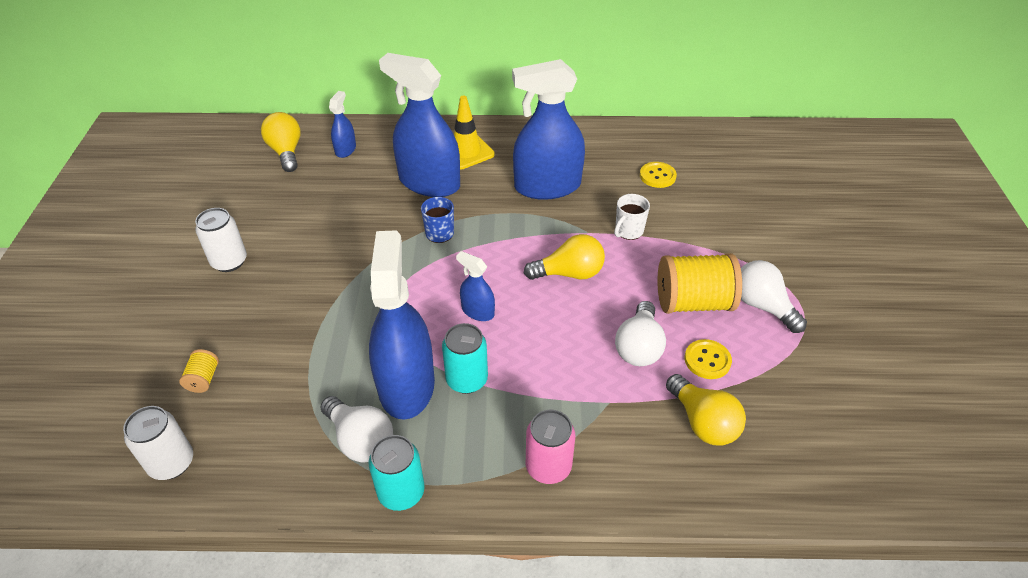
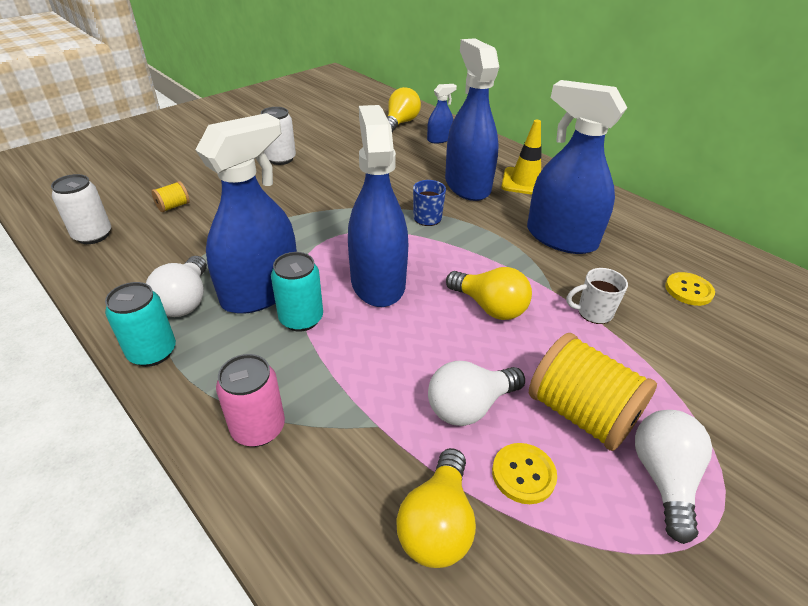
camera: 45 degrees right, 5 degrees down
blue spray bottle [456,251,495,321] -> blue spray bottle [348,105,408,307], size x2.16

